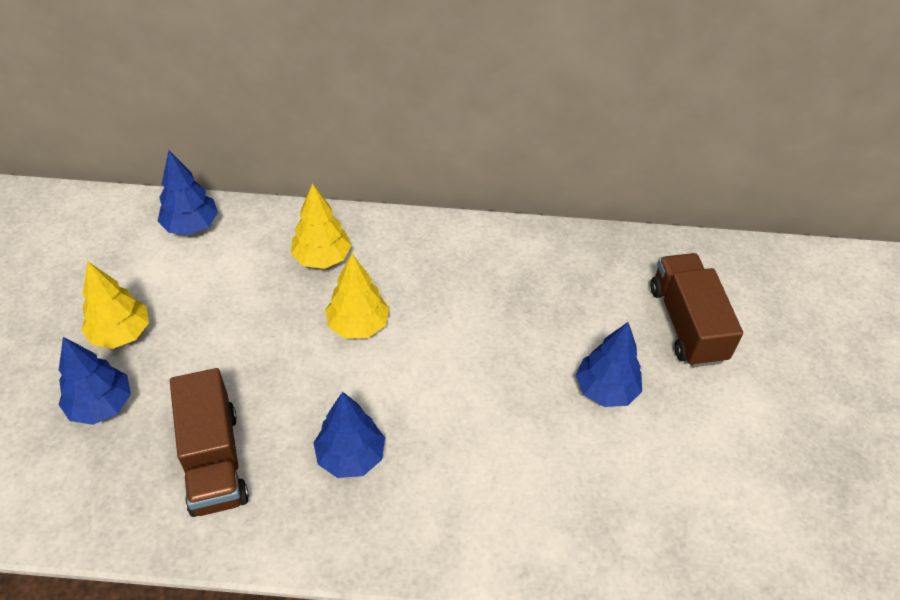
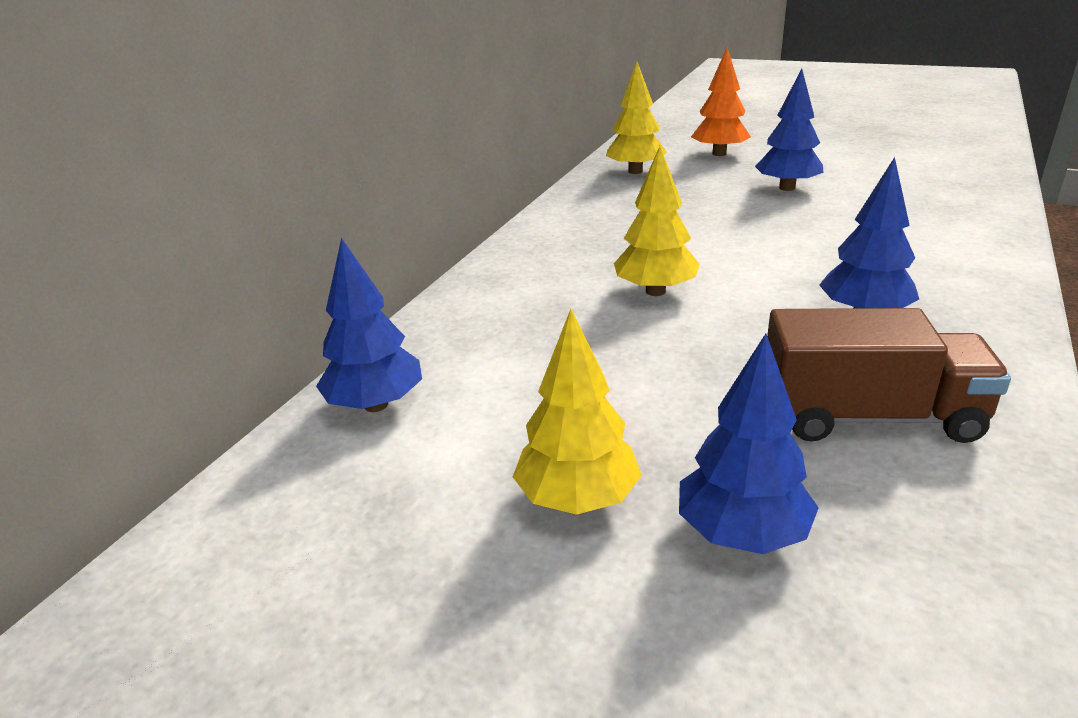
camera: 65 degrees left, 20 degrees down
yellow tree [291,183,351,269] -> yellow tree moved to [606,62,667,174]
brown truck [651,253,743,367] -> orange tree [691,47,751,156]

